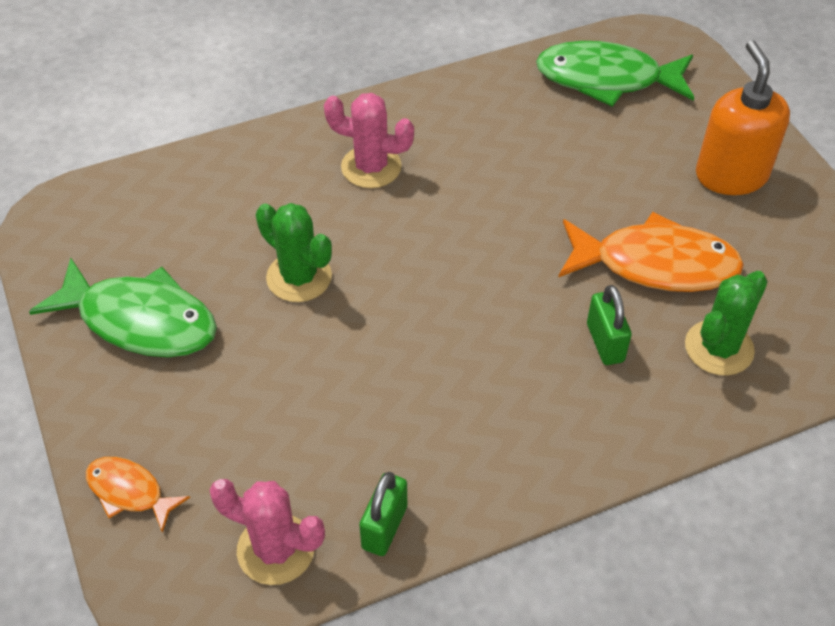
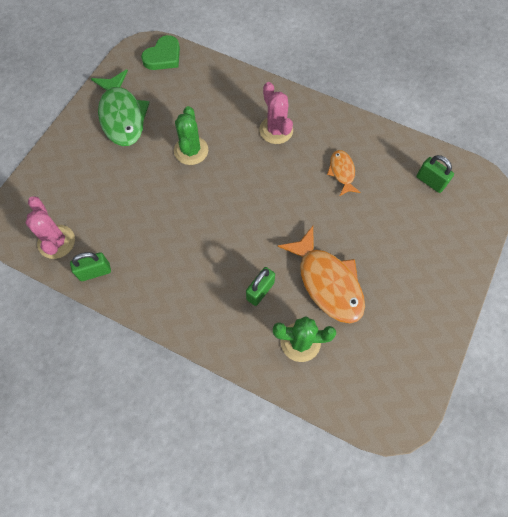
camera: 50 degrees right, 15 degrees up
orange fish [86,457,190,533] -> orange fish moved to [327,150,360,196]
green fish [536,41,694,107] -> green padlock [416,155,454,193]
orange soap dispenser [696,40,790,195] -> none
none -> green heart [141,35,180,70]

